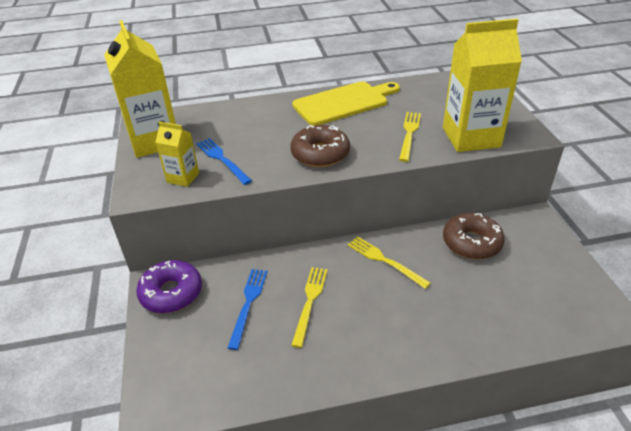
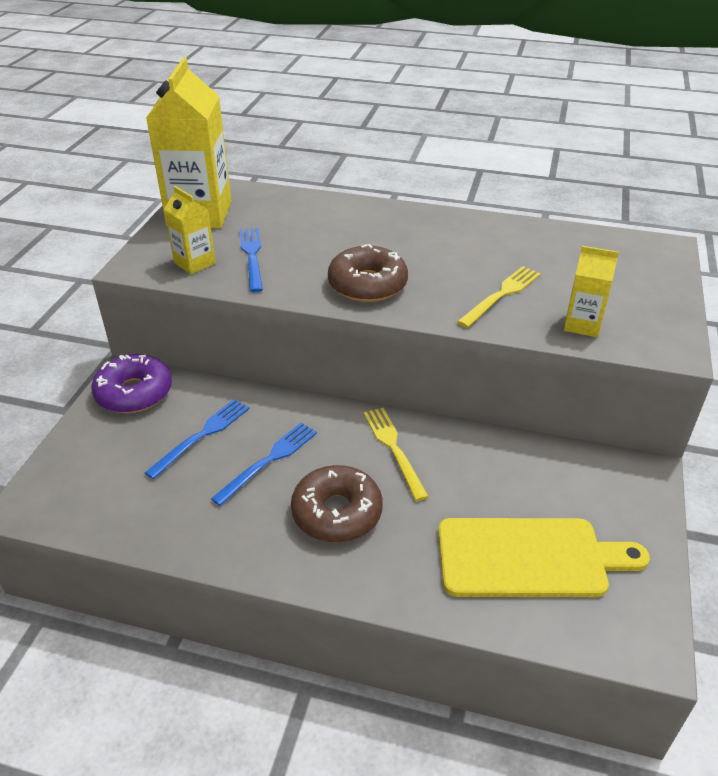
camera: 25 degrees right, 0 degrees up
yellow fork [291,267,328,348] -> blue fork [211,423,317,506]
yellow cutting board [292,81,400,126] -> yellow cutting board moved to [438,518,650,597]
yellow carton [443,19,522,152] -> yellow carton [564,246,619,337], size x0.50
brown donut [443,213,505,259] -> brown donut moved to [291,465,383,543]

